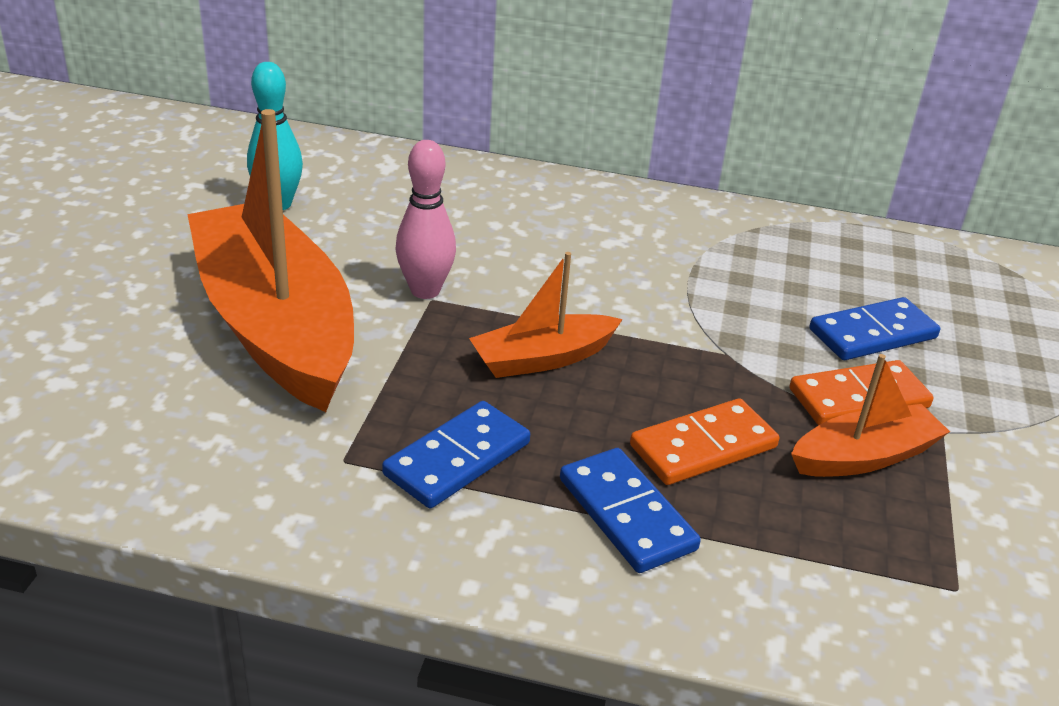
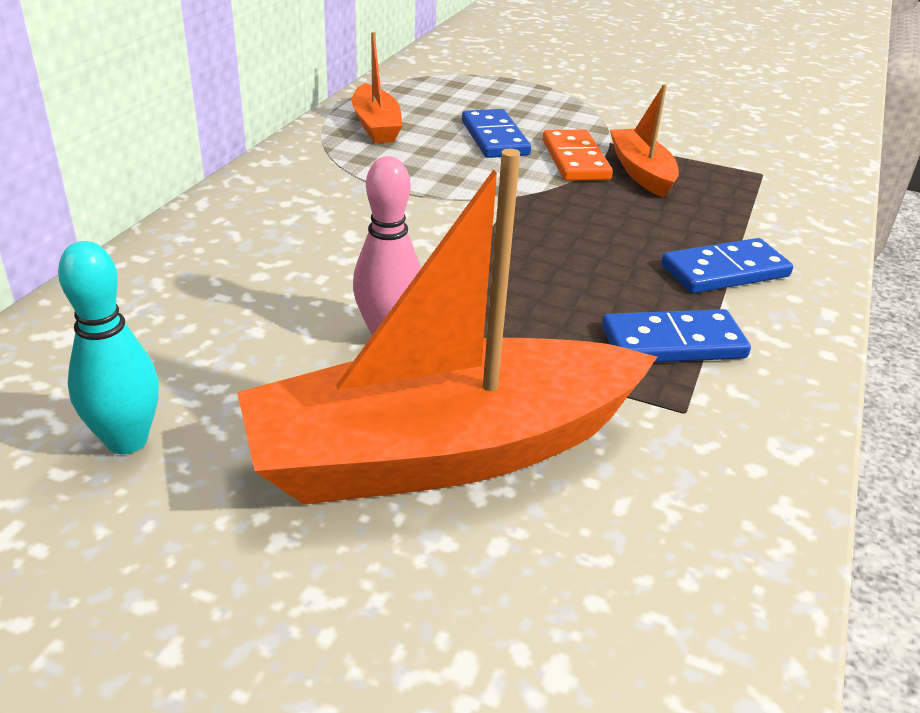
camera: 80 degrees left, 0 degrees up
blue domino [382,401,530,508] -> blue domino turned 60 degrees counterclockwise [602,309,751,363]
orange boat [469,252,623,378] -> orange boat moved to [352,32,403,143]
orange domino [630,398,779,485] -> none

